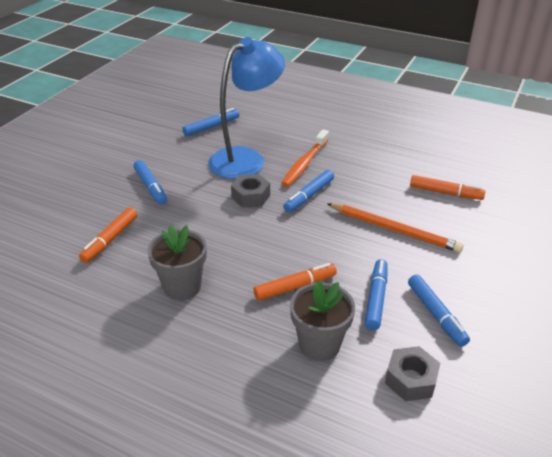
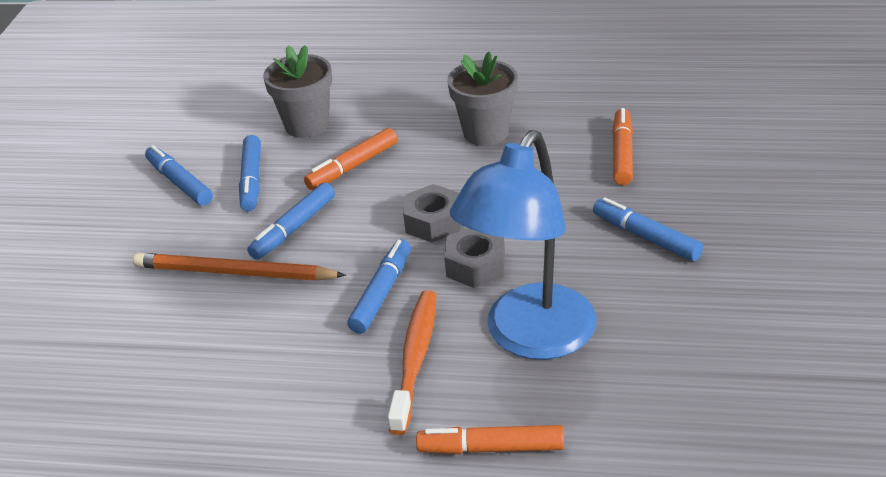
camera: 165 degrees right, 0 degrees up
blue marker [182,108,239,136] -> blue marker moved to [247,183,335,260]
grey nut [385,346,440,401] -> grey nut moved to [403,184,461,242]
orange marker [410,175,486,200] -> orange marker moved to [416,425,564,454]

